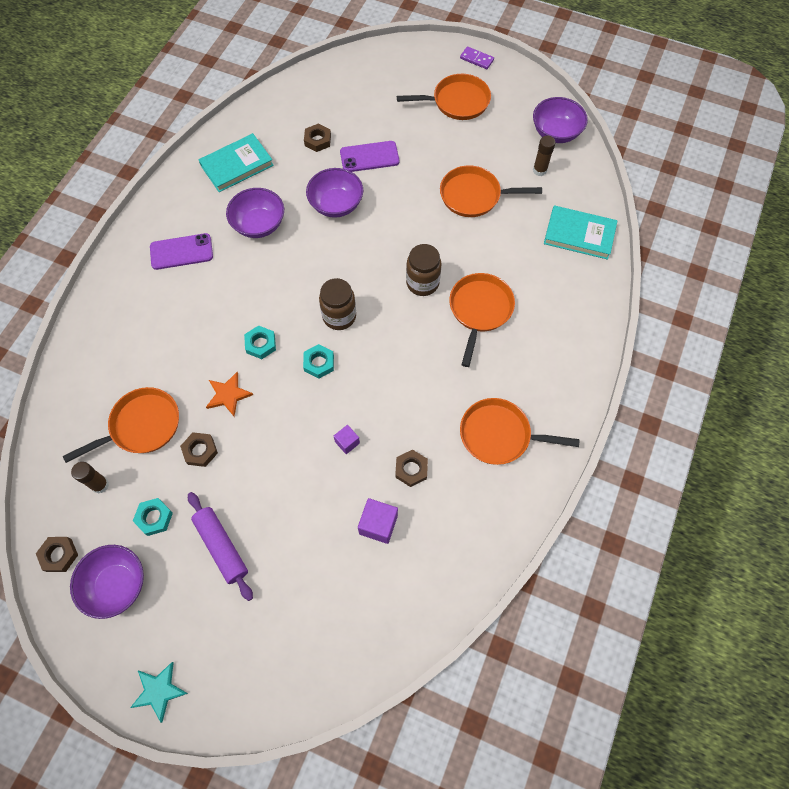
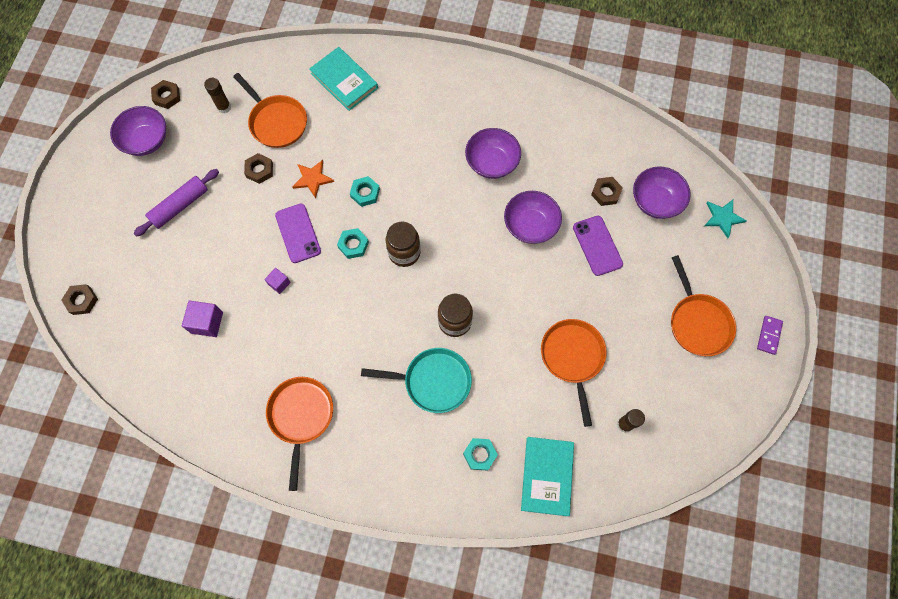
camera: 80 degrees right, 5 degrees up
turquoise star [130,662,188,723] -> turquoise star moved to [704,200,747,238]
turquoise nut [133,498,173,536] -> turquoise nut moved to [463,438,498,471]
purple phone [150,233,213,270] -> purple phone moved to [275,204,321,263]
turquoise book [199,133,274,192] -> turquoise book moved to [309,47,378,111]
brown nut [395,450,428,487] -> brown nut moved to [62,284,98,315]
orange pan [449,273,515,367] -> turquoise pan [361,348,472,413]
purple bowl [533,97,588,143] -> purple bowl moved to [633,166,691,219]

